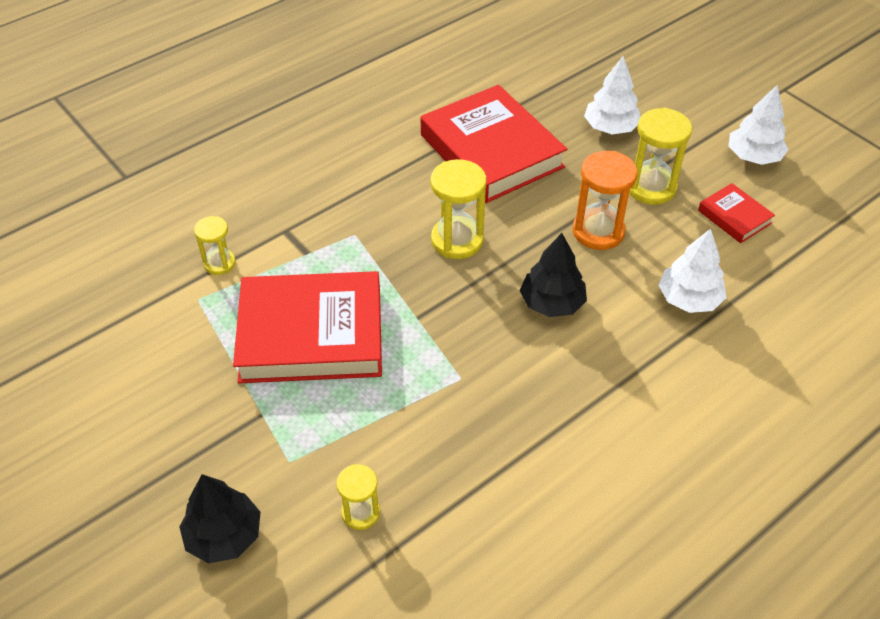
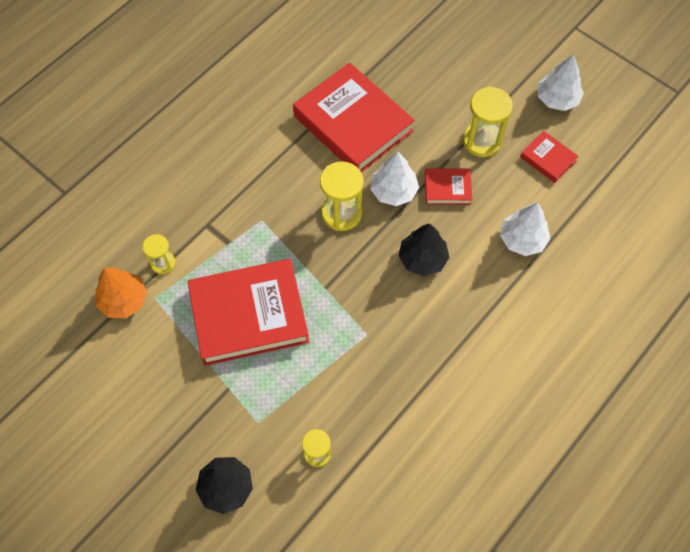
camera: 10 degrees left, 15 degrees up
orange hourglass [573,151,637,250] -> red book [425,169,472,205]
white tree [584,56,641,134] -> white tree moved to [370,152,419,206]
none -> orange tree [96,268,147,319]

